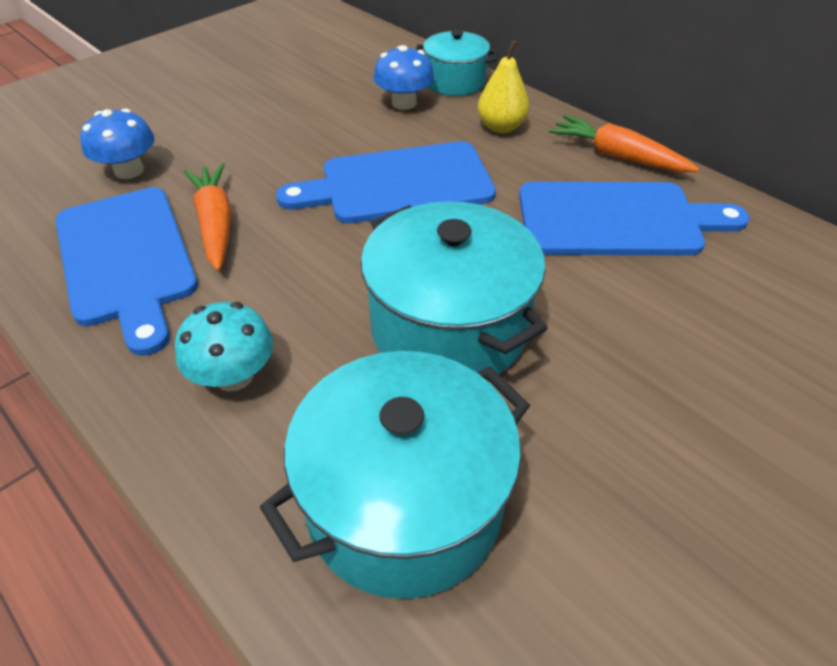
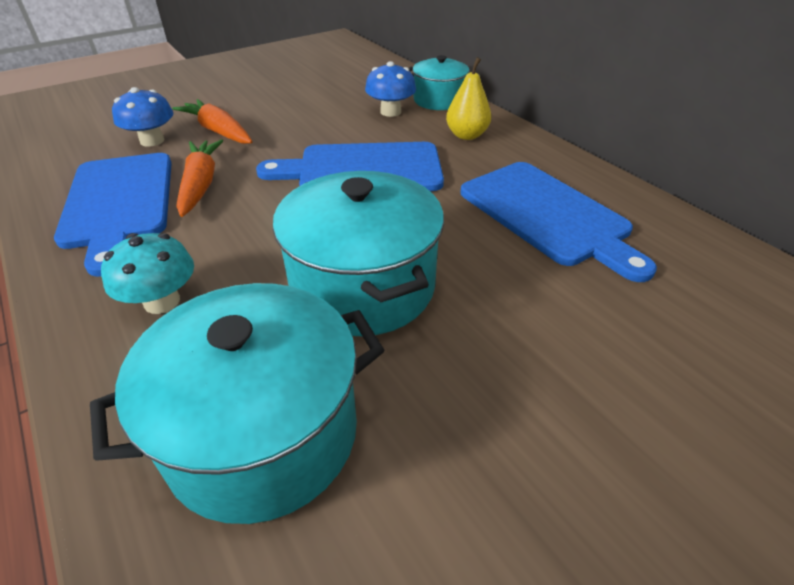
camera: 10 degrees right, 5 degrees down
blue cutting board [519,182,750,255] -> blue cutting board turned 45 degrees clockwise [460,162,657,282]
orange carrot [549,115,699,172] -> orange carrot moved to [172,99,253,144]

